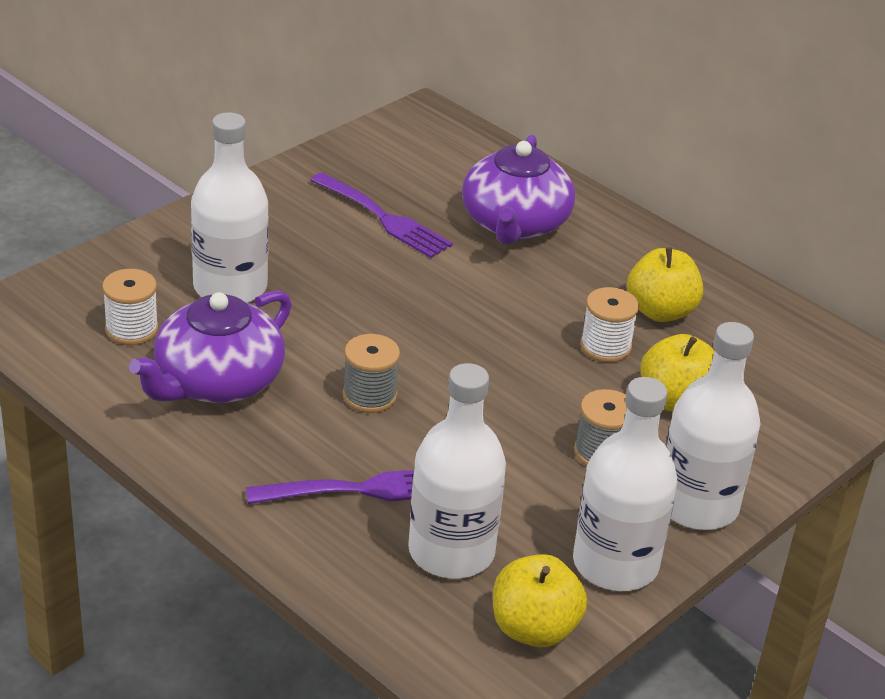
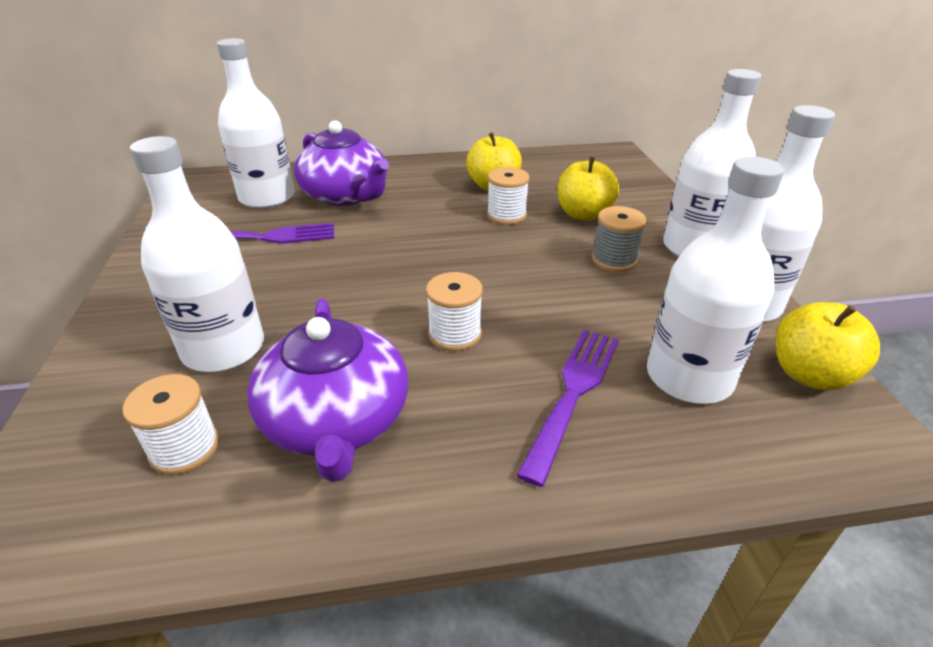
camera: 50 degrees left, 0 degrees up
grey spool [343,334,400,413] -> white spool [426,272,483,351]
none -> white bottle [217,38,295,209]

